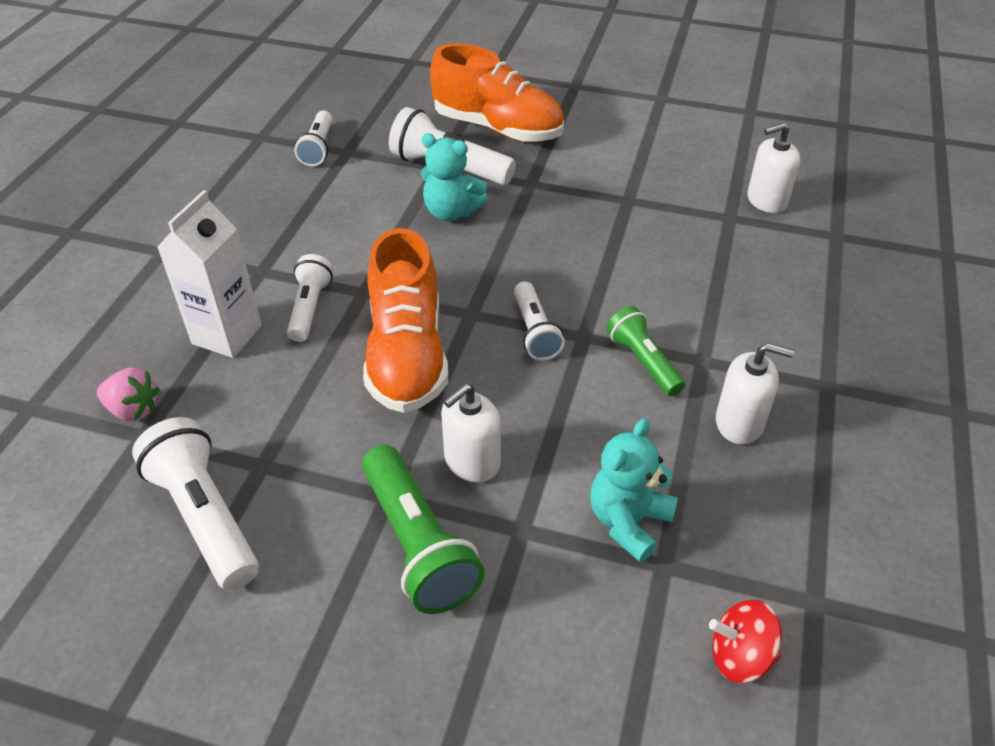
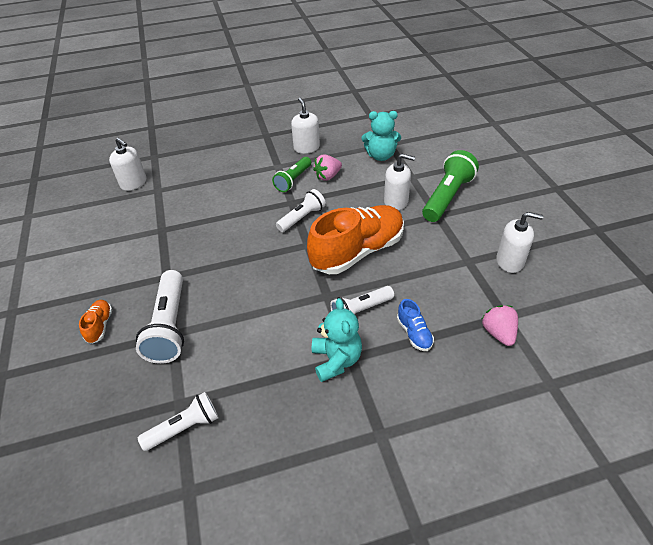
camera: 120 degrees left, 0 degrees up
white flashlight [132,417,259,590] -> white soap dispenser [496,212,544,273]
white carton [157,190,262,358] -> blue shoe [397,299,434,351]
turquoise teddy bear [421,133,488,221] -> turquoise teddy bear moved to [312,298,362,382]
orange shoe [430,44,564,142] -> orange shoe [79,300,112,344], size x0.42
red spinning top [709,600,782,683] -> none
none -> pink strawberry [313,155,342,181]

